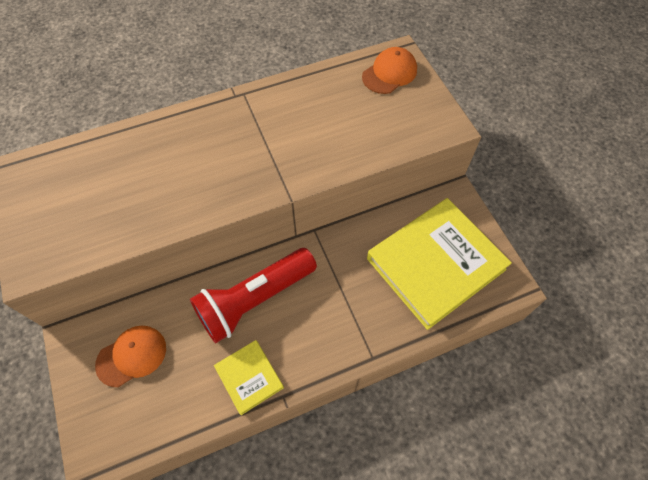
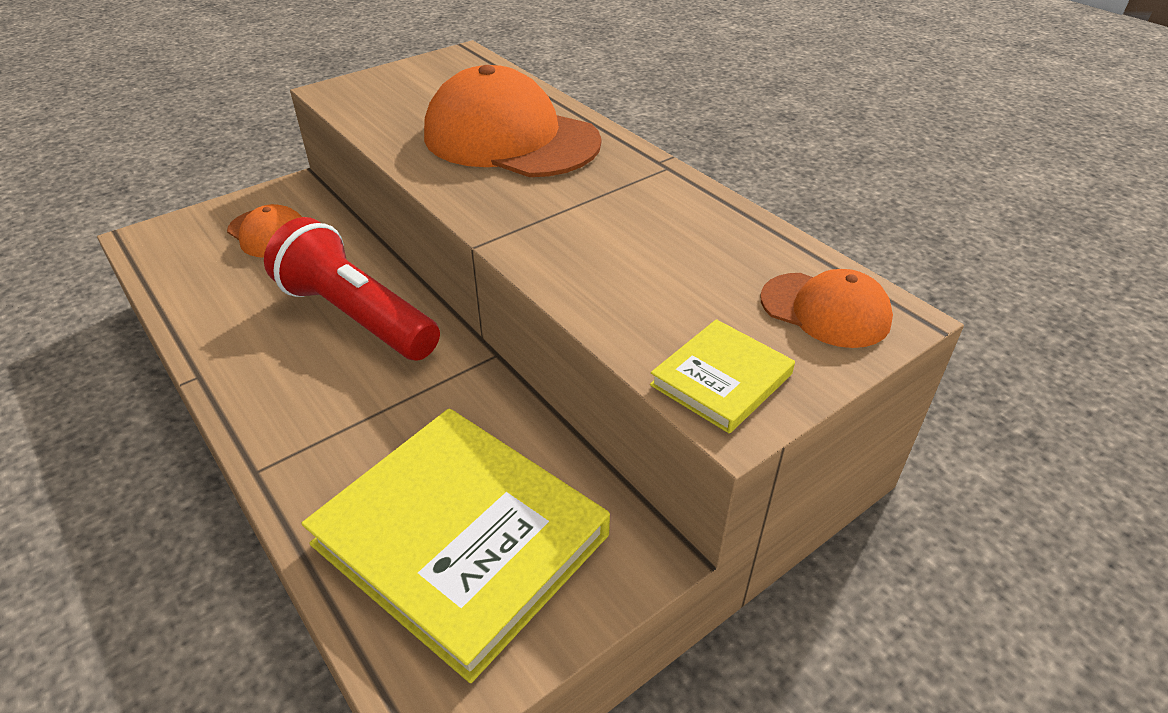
camera: 75 degrees right, 20 degrees down
yellow book [214,340,284,415] -> yellow book moved to [650,319,795,434]
none -> orange cap [424,65,601,177]

